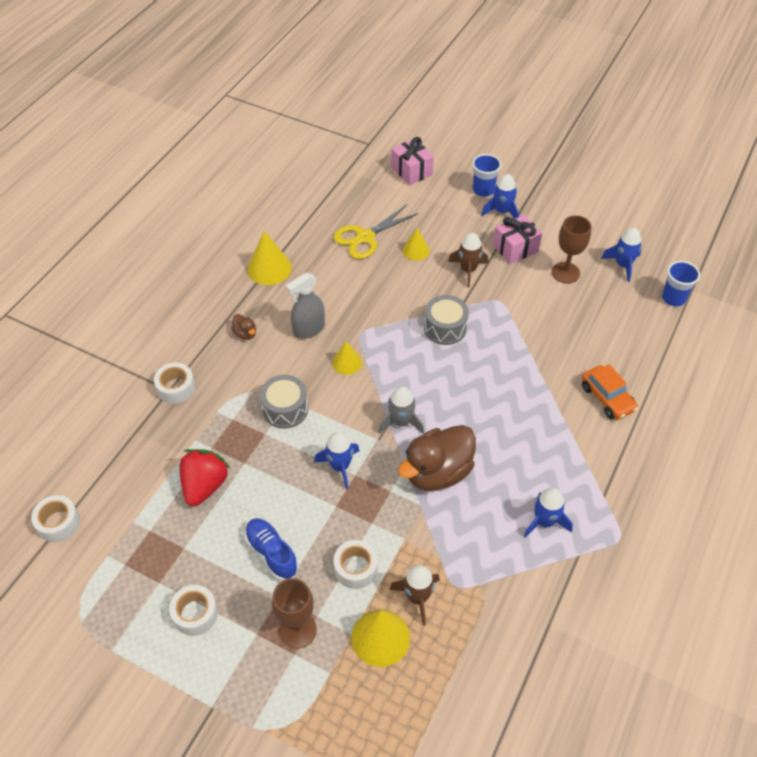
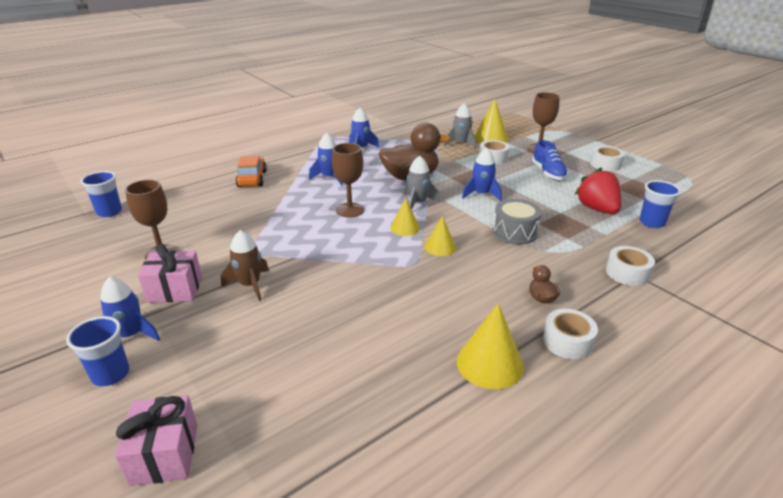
camera: 155 degrees left, 20 degrees down
white tape [31,495,80,542] -> white tape moved to [543,309,598,359]
red strawberry [179,449,230,506] -> red strawberry turned 120 degrees clockwise [574,167,621,214]
grey spray bottle [286,273,325,339] -> none
yellow scissors [333,205,419,259] -> none
brown rocket [389,565,440,626] -> grey rocket [444,103,476,150]
yellow cone [403,228,430,261] -> yellow cone moved to [391,198,420,236]
grey drum [424,295,469,345] -> none
blue rocket [601,227,642,282] -> blue rocket moved to [309,133,343,185]
none -> brown goblet [332,143,364,218]
none -> blue cup [639,180,681,228]

